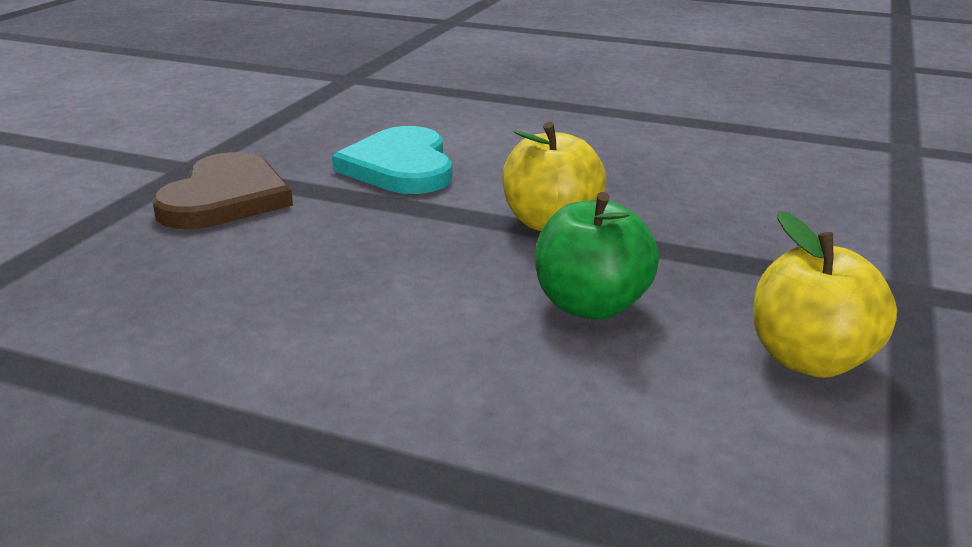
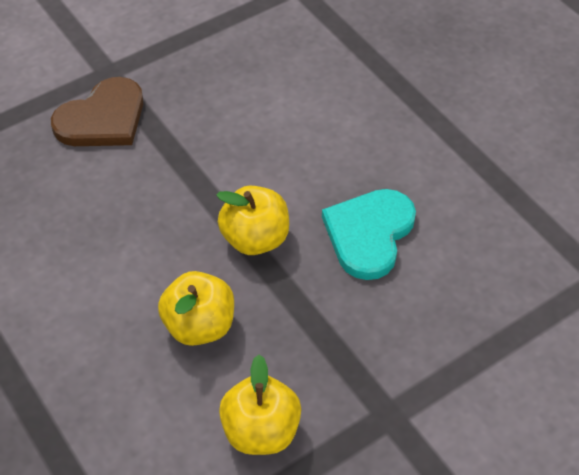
camera: 35 degrees right, 25 degrees up
turquoise heart [332,126,452,194] -> turquoise heart moved to [322,189,416,280]
green apple [535,192,659,320] -> yellow apple [158,271,234,346]

